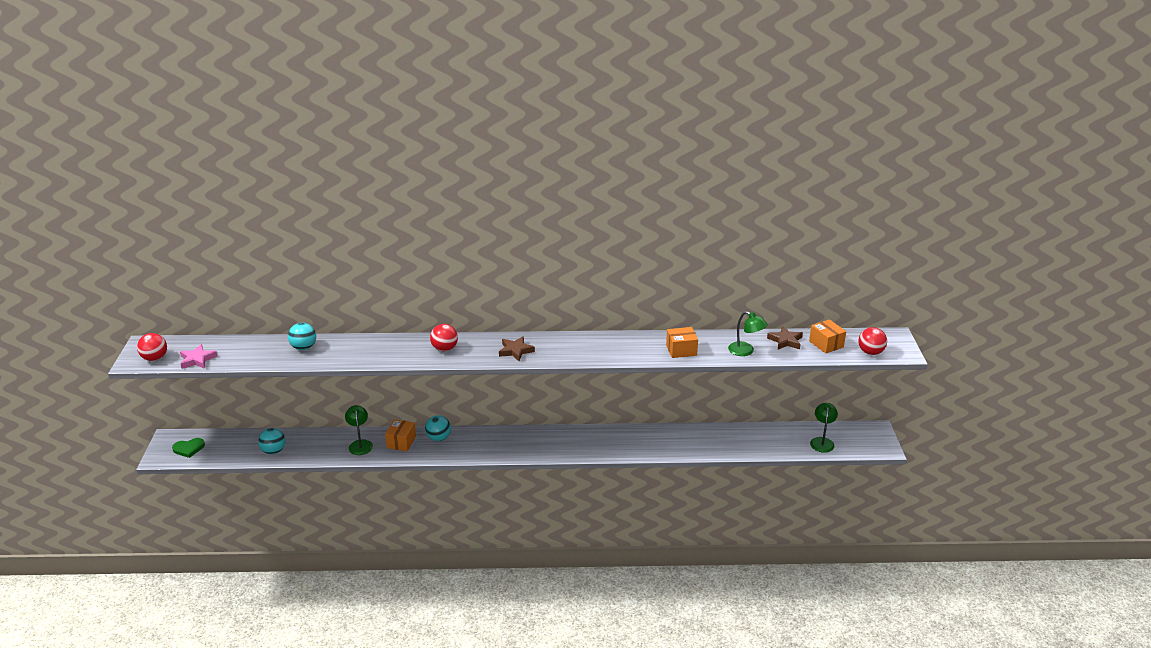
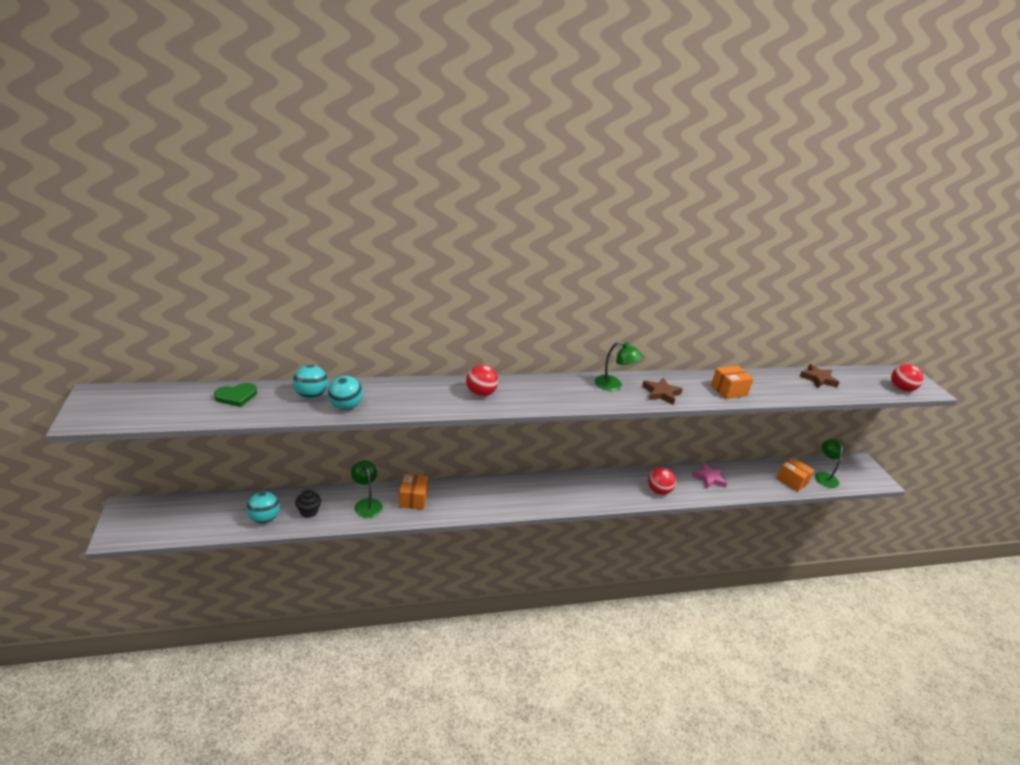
camera: 15 degrees left, 0 degrees up
red ball [137,333,167,361] -> red ball moved to [648,467,676,495]
green heart [172,438,205,458] -> green heart moved to [214,383,257,407]
pink star [180,344,217,369] -> pink star moved to [692,463,727,489]
turquoise ball [425,415,451,441] -> turquoise ball moved to [328,376,363,410]
brown star [499,336,535,361] -> brown star moved to [642,377,683,405]
green lamp [728,311,768,356] -> green lamp moved to [595,341,643,391]
orange box [809,319,846,353] -> orange box moved to [776,457,815,492]
none -> black cupcake [295,490,321,518]

